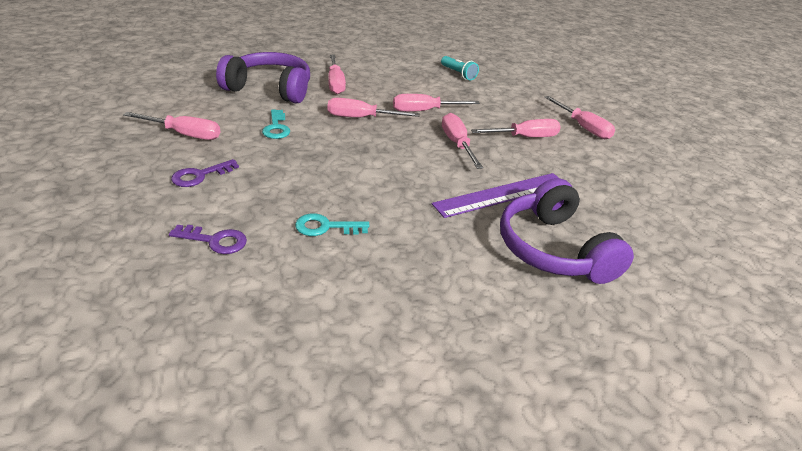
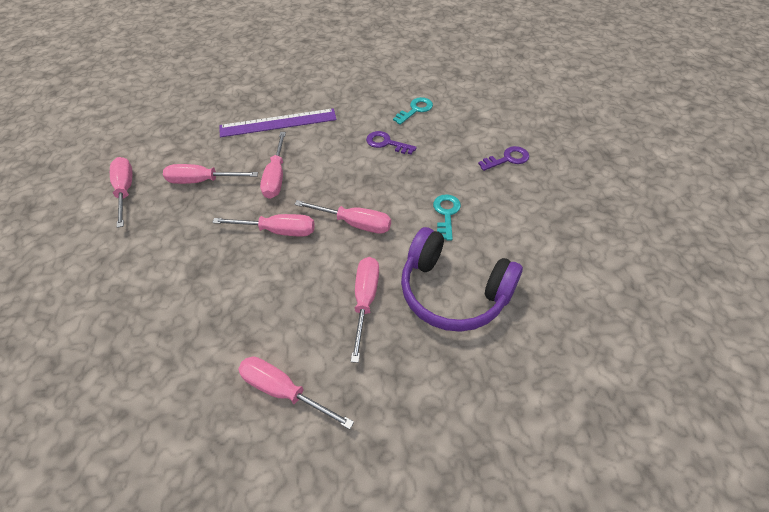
camera: 160 degrees left, 15 degrees up
pink screwdriver [123,112,220,140] -> pink screwdriver moved to [238,357,354,430]
purple key [169,225,247,254] -> purple key moved to [366,131,417,155]
turquoise key [295,213,369,236] -> turquoise key turned 60 degrees counterclockwise [393,97,433,125]
turquoise flashlight [441,56,479,80] -> none
purple headphones [500,178,634,284] -> none

